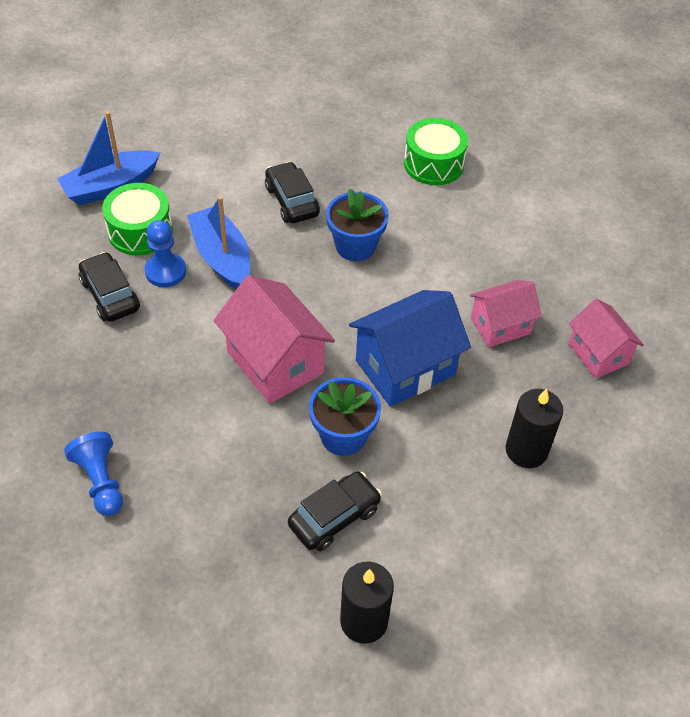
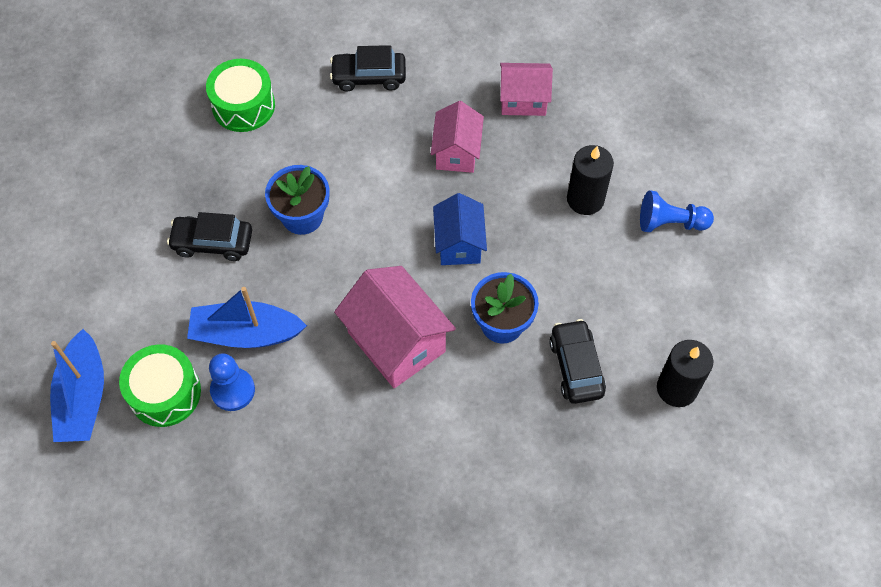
camera: 60 degrees left, 10 degrees up
blue pawn [64,432,123,516] -> blue pawn moved to [640,190,714,232]
black car [79,252,140,322] -> black car moved to [330,45,406,92]
pink house [214,275,335,404] -> pink house turned 60 degrees clockwise [334,266,456,388]
blue house [349,290,471,407] -> blue house [433,193,487,265], size x0.63

